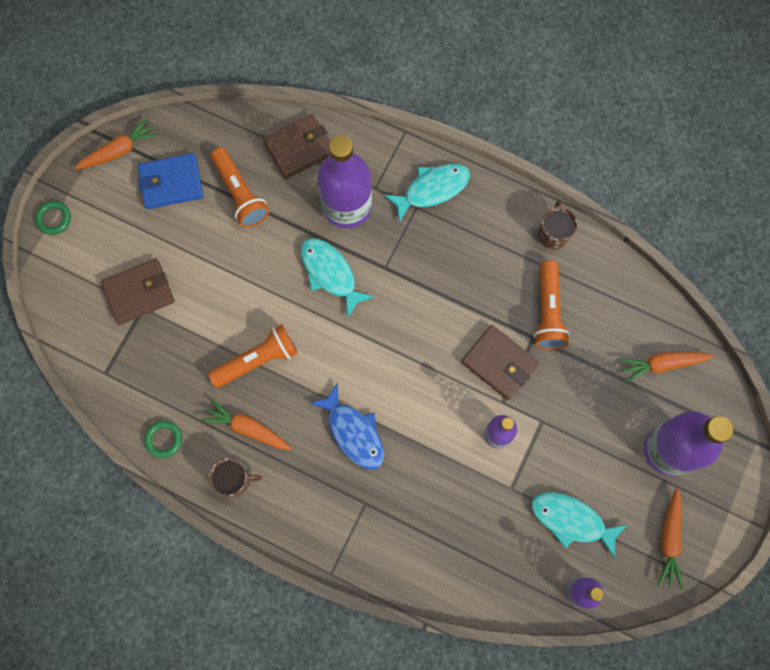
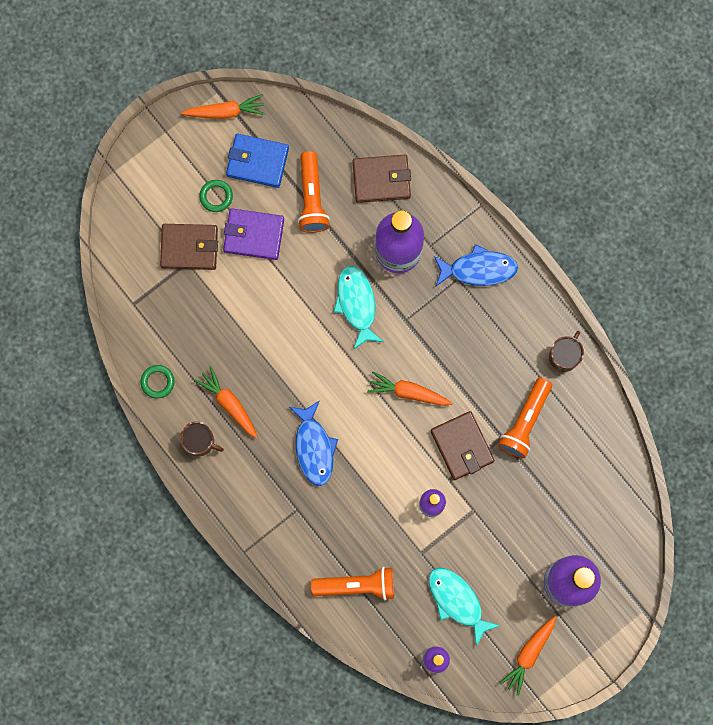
camera: 25 degrees right, 5 degrees up
green ring [35,201,71,235] -> green ring moved to [199,180,233,212]
orange flashlight [208,324,298,388] -> orange flashlight moved to [311,567,394,600]
turquoise fish [384,164,470,223] -> blue fish [434,244,518,286]
orange carrot [619,352,713,383] -> orange carrot moved to [367,371,452,406]
none -> purple wallet [223,209,284,260]

